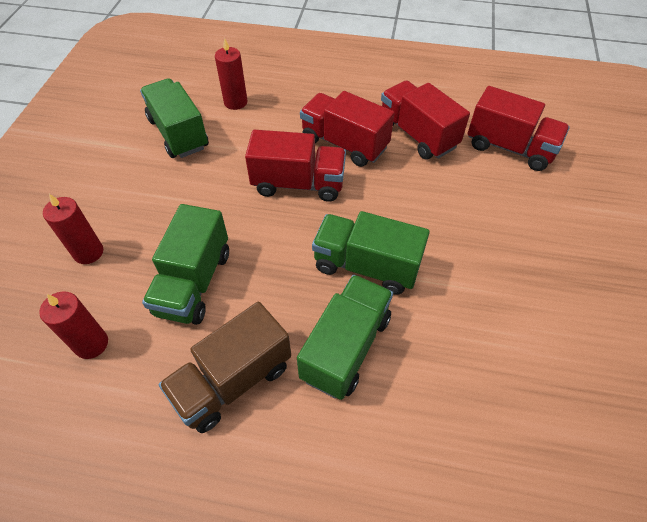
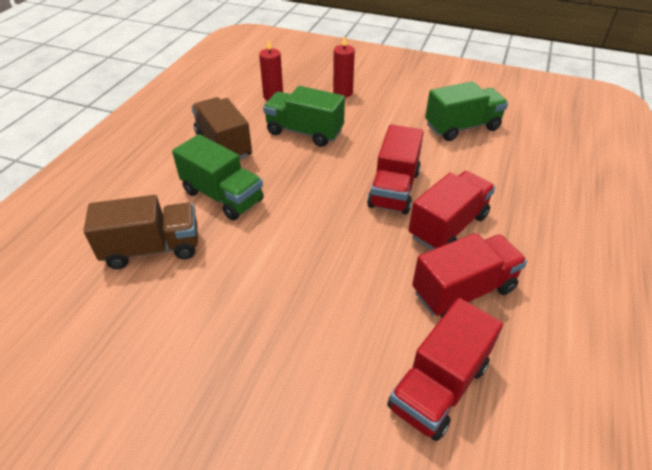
camera: 100 degrees right, 10 degrees down
red candle [215,38,247,110] -> none
green truck [312,211,430,295] -> none
none -> brown truck [83,195,198,269]

